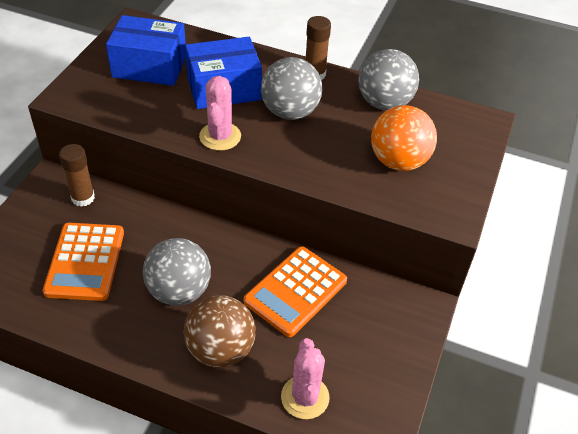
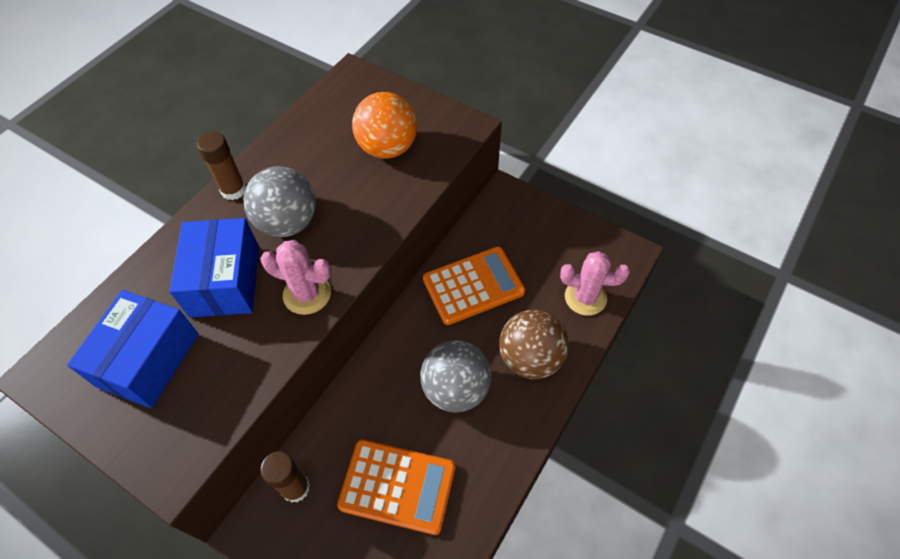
camera: 75 degrees left, 10 degrees up
orange calculator [244,246,347,337] -> orange calculator turned 75 degrees counterclockwise [423,246,525,325]
grey ball [358,49,419,110] -> none

